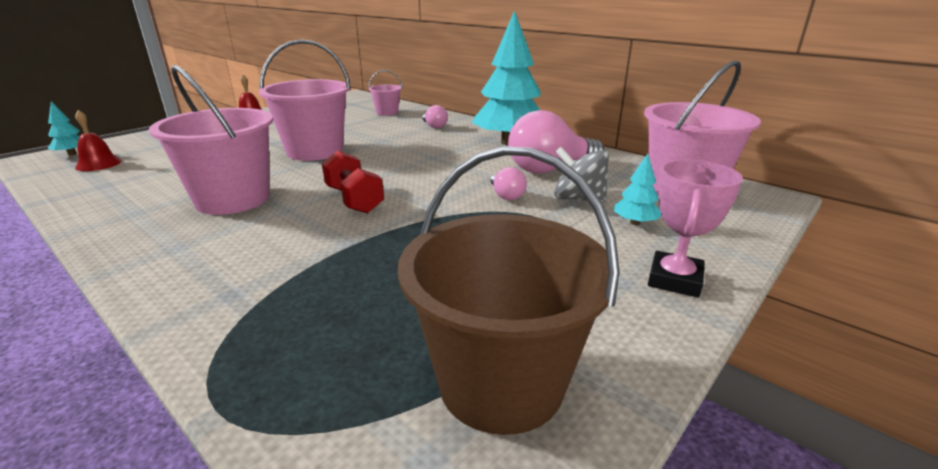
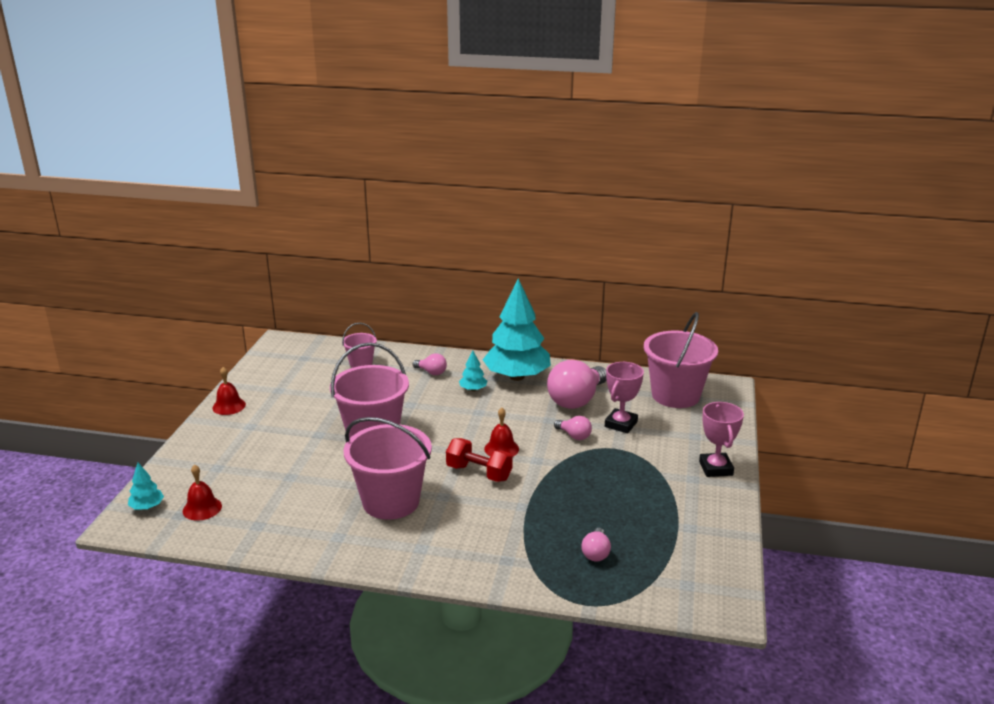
camera: 30 degrees left, 0 degrees up
brown bucket [397,146,620,435] -> none
grey spinning top [554,147,609,203] -> pink trophy [605,362,644,434]
turquoise tree [614,154,661,225] -> turquoise tree moved to [459,350,487,391]
none -> red bell [484,408,519,456]
none -> pink light bulb [581,528,611,561]

